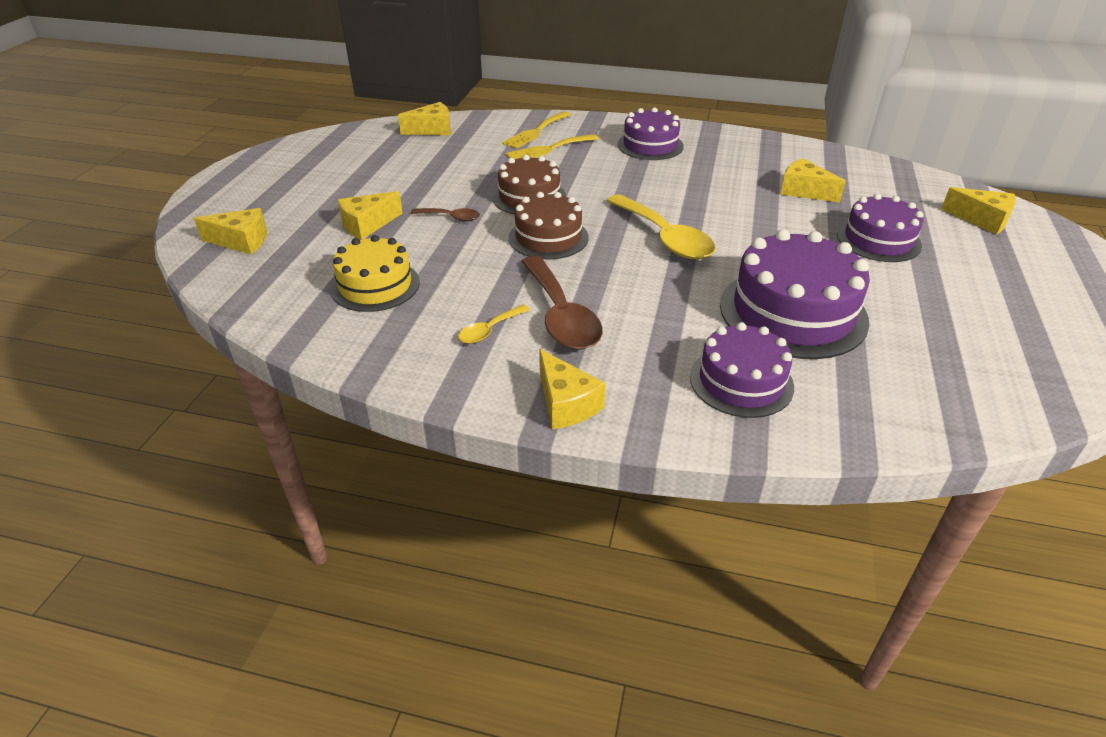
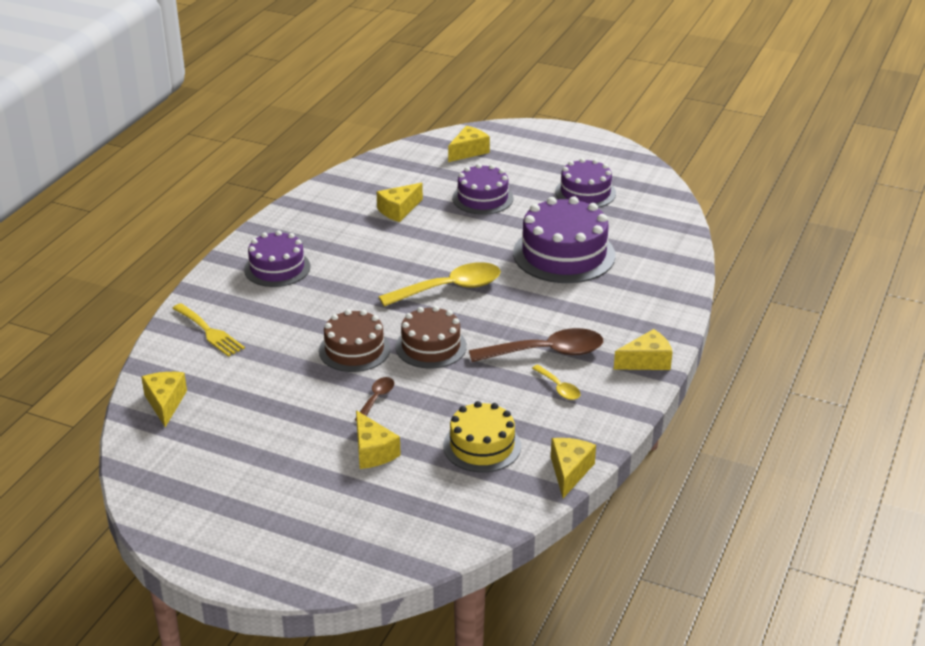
camera: 80 degrees left, 5 degrees down
yellow cheese [194,208,267,254] -> yellow cheese moved to [551,438,596,498]
yellow fork [505,134,599,159] -> none
purple cake [690,322,794,418] -> purple cake moved to [555,158,616,208]

